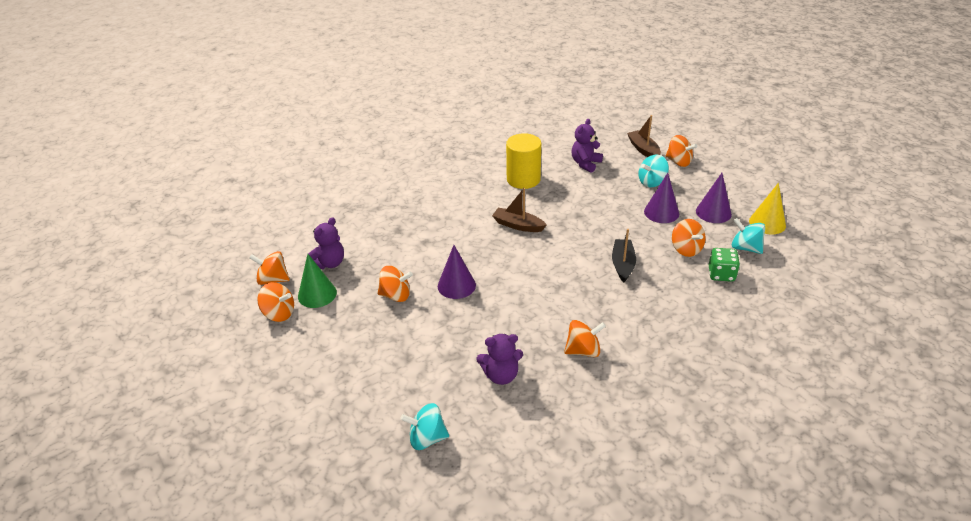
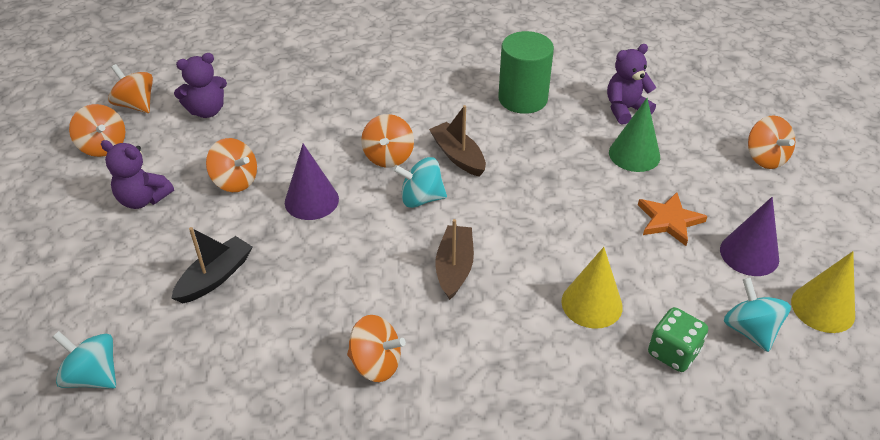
camera: 30 degrees right, 5 degrees up
green cone [298,254,337,308] -> green cone moved to [609,98,660,172]
purple teddy bear [476,334,523,385] -> purple teddy bear moved to [101,140,174,209]
yellow cylinder [506,133,541,189] -> green cylinder [498,31,554,114]
black boat [612,229,636,282] -> black boat moved to [171,227,252,303]
brown boat [627,115,661,157] -> brown boat moved to [435,219,474,300]
turquoise spinning top [638,155,669,187] -> turquoise spinning top moved to [393,157,447,208]
purple cone [644,173,679,223] -> orange star [638,192,708,246]
orange spinning top [672,219,706,257] -> orange spinning top moved to [361,114,414,168]
none -> yellow cone [561,247,623,329]

